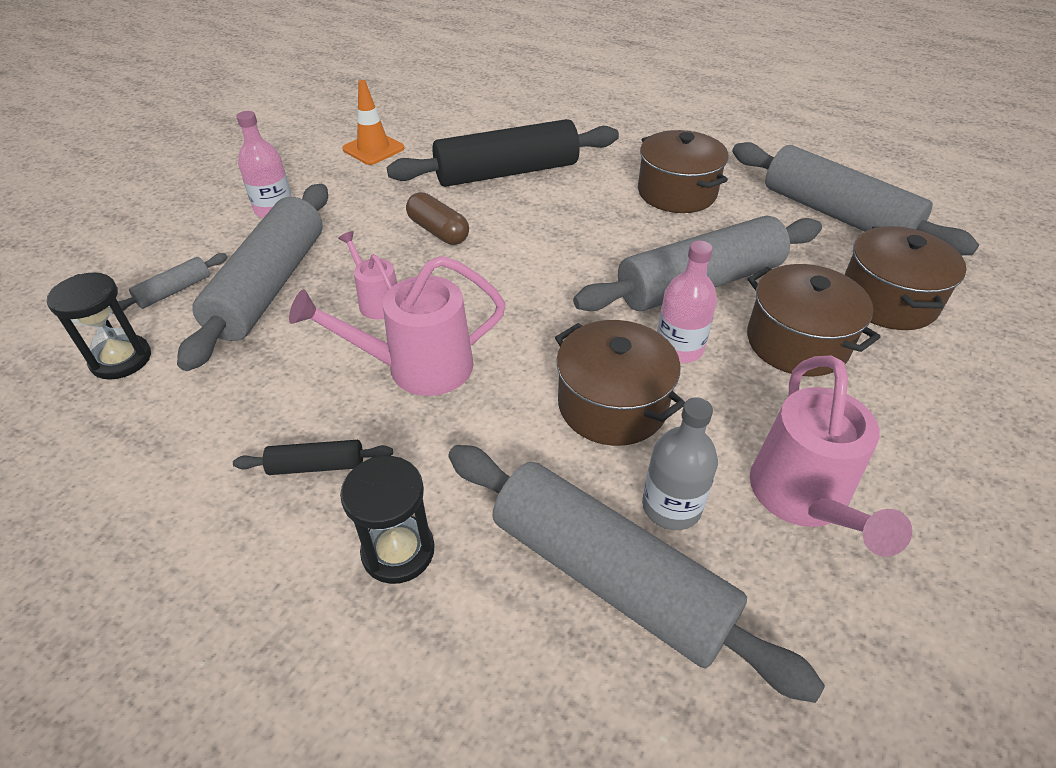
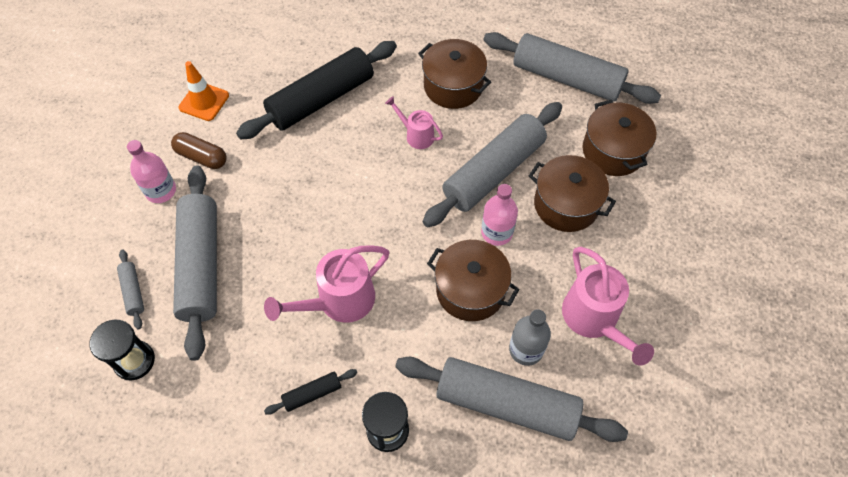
camera: 20 degrees left, 15 degrees up
grey rolling pin [112,253,228,314] -> grey rolling pin turned 45 degrees counterclockwise [117,250,144,330]
pink watering can [338,231,397,320] -> pink watering can moved to [385,96,443,149]
brown capsule [406,192,469,245] -> brown capsule moved to [171,132,227,169]

